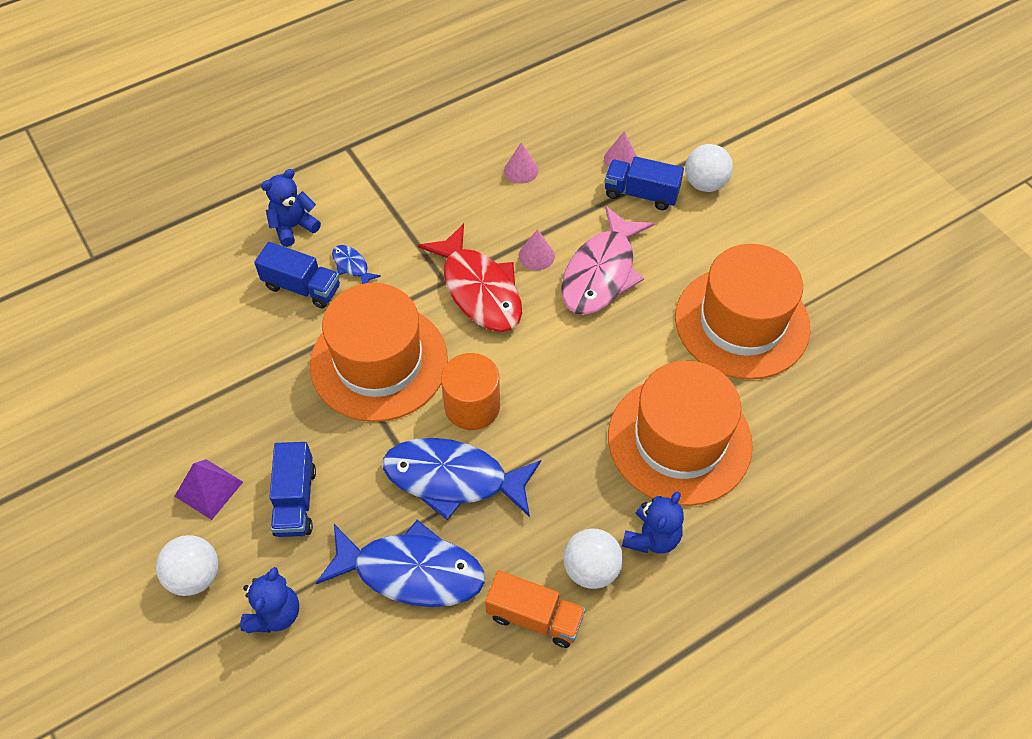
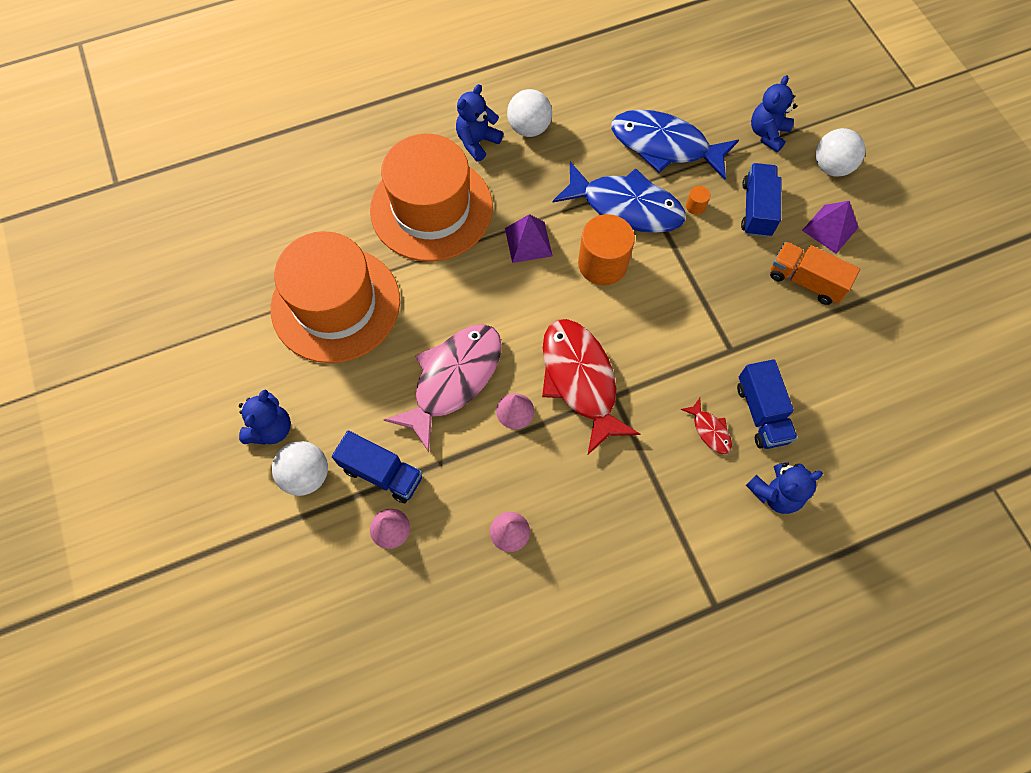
camera: 170 degrees left, 10 degrees up
blue truck [254,242,340,308] -> blue truck turned 135 degrees counterclockwise [737,359,798,449]
orange hat [310,283,448,422] -> none
blue fish [332,245,381,284] -> red fish [680,398,732,454]
orange truck [485,570,585,648] -> orange truck moved to [770,242,860,305]
none -> blue teddy bear [239,390,291,445]
none -> purple pyramid [505,214,553,263]
none -> orange cylinder [686,186,710,215]

